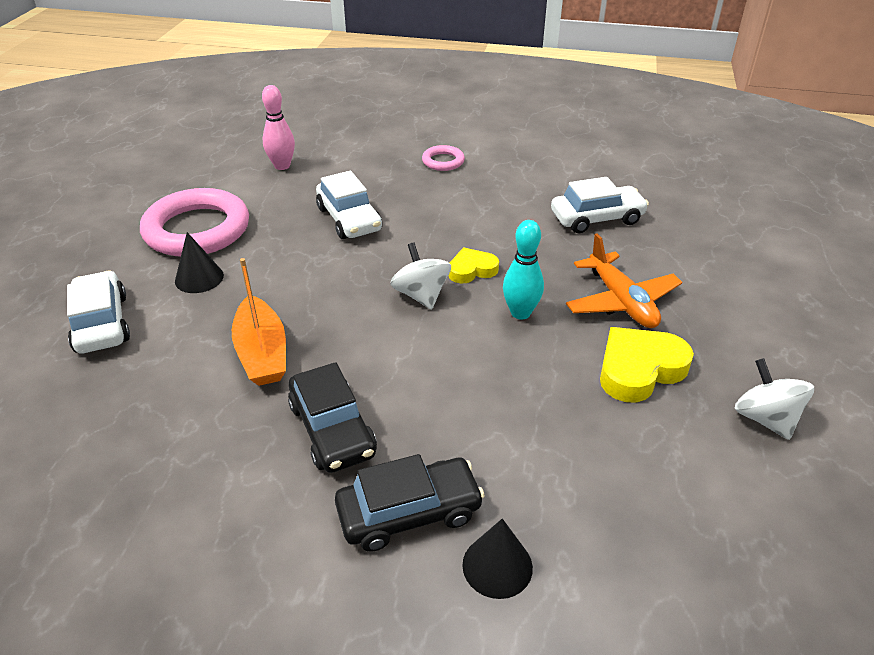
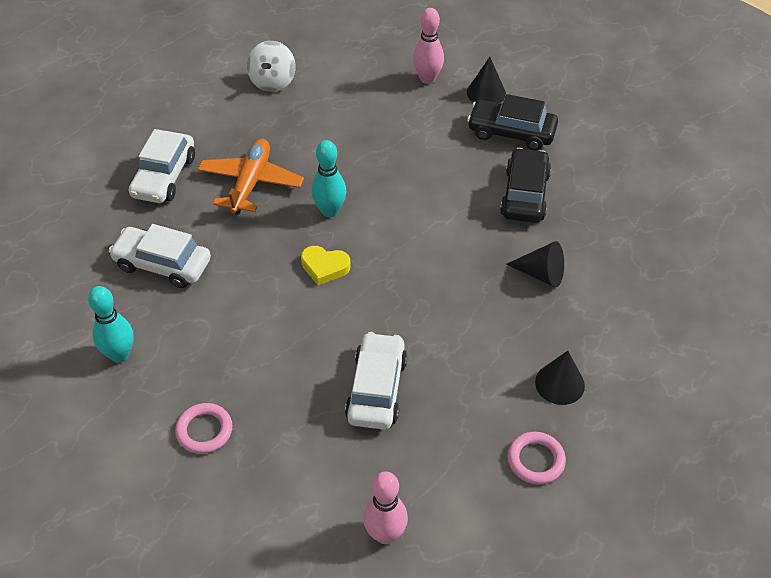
camera: 145 degrees left, 10 degrees up
white car [67,270,130,354] -> white car moved to [129,129,195,203]
pink ring [140,188,249,257] -> pink ring [508,432,566,484], size x0.46
orange boat [232,258,286,386] -> black cone [506,241,564,288]
white spinning top [390,242,451,310] -> none
yellow heart [600,327,694,403] -> none
none -> turquoise bowling pin [88,286,134,363]
none -> pink bowling pin [413,8,444,84]

